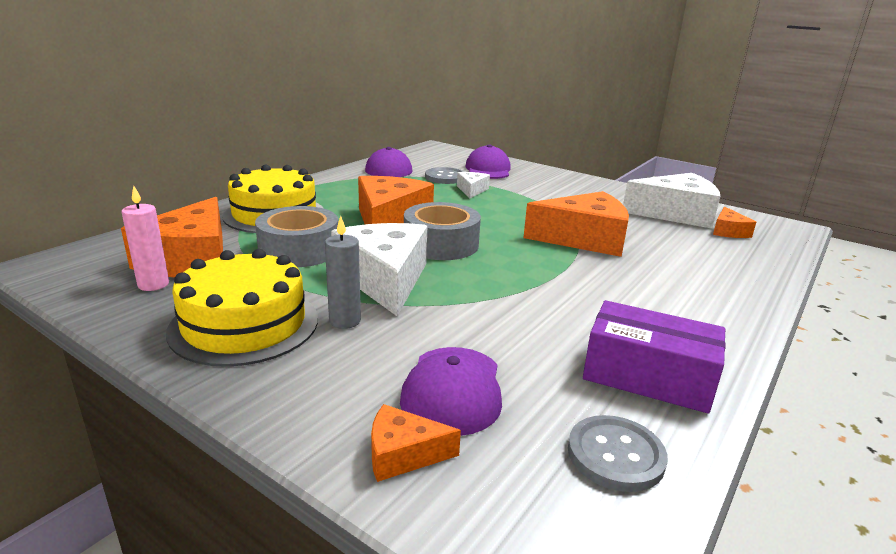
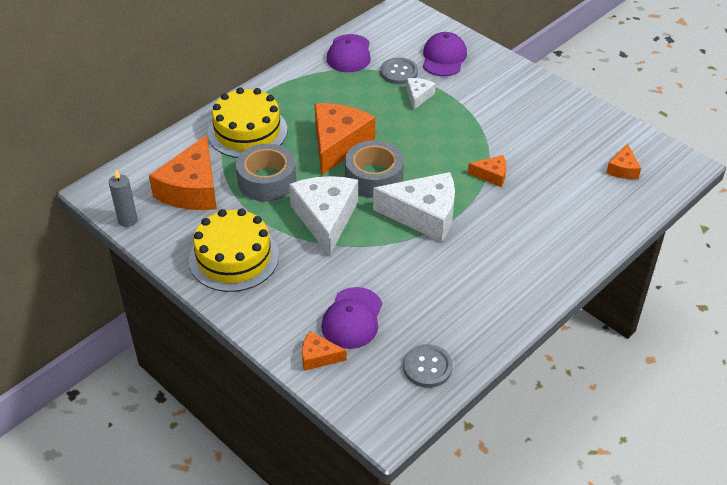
camera: 10 degrees right, 20 degrees up
pink candle [121,186,169,291] -> none
grey candle [325,216,361,329] -> grey candle moved to [109,170,138,227]
orange cheese [523,191,629,257] -> orange cheese [468,155,506,187], size x0.48
purple box [583,300,726,413] -> none
white cheese [623,173,720,229] -> white cheese moved to [373,172,455,242]

